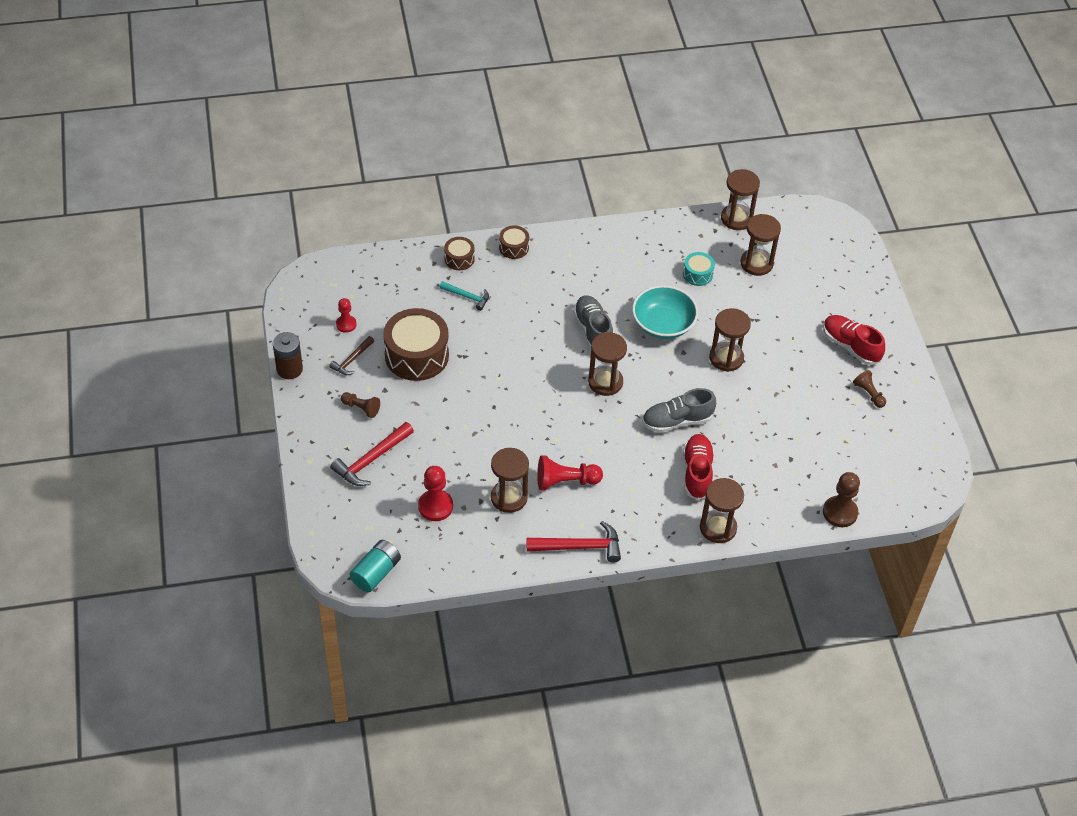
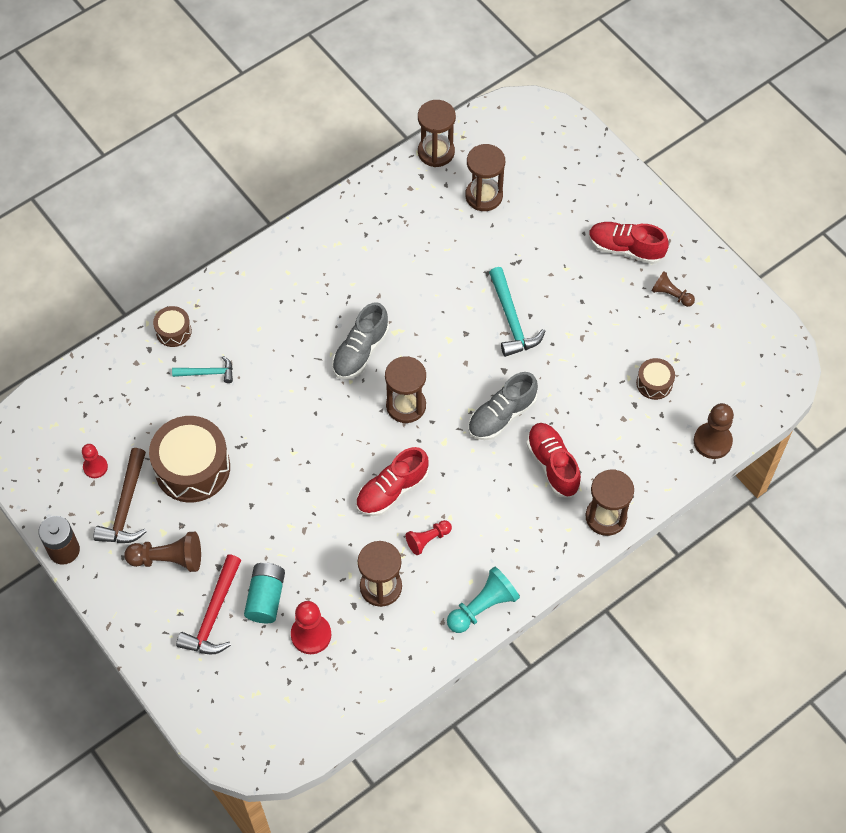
camera: 25 degrees left, 10 degrees up
brown hammer [329,336,374,375] -> brown hammer [94,448,147,543], size x1.63
brown pawn [341,392,380,418] -> brown pawn [124,532,201,572], size x1.58
turquoise battery [349,540,401,592] -> turquoise battery moved to [244,563,285,623]
brown drum [499,225,529,259] -> brown drum moved to [636,358,675,400]
red hammer [526,521,621,563] -> turquoise pawn [447,566,520,633]
red pawn [537,455,603,490] -> red pawn [406,520,452,555], size x0.63
grey shoe [573,295,613,349] -> grey shoe turned 105 degrees counterclockwise [332,302,389,379]
turquoise bowl [632,285,698,339] -> none
turquoise drum [683,252,715,286] -> none
brown hourglass [709,308,751,372] -> turquoise hammer [489,267,545,357]
none -> red shoe [356,447,429,516]

